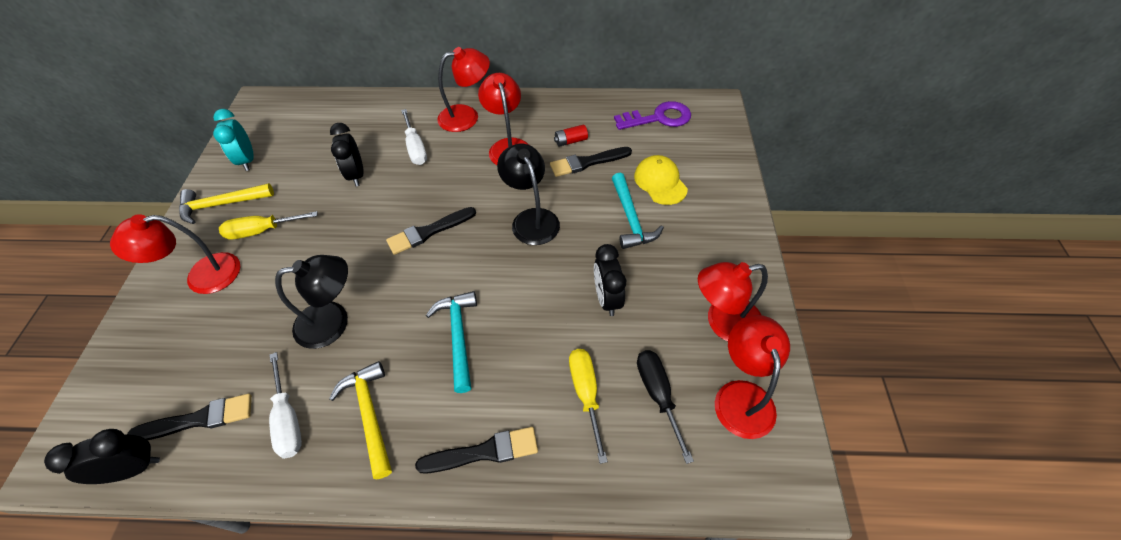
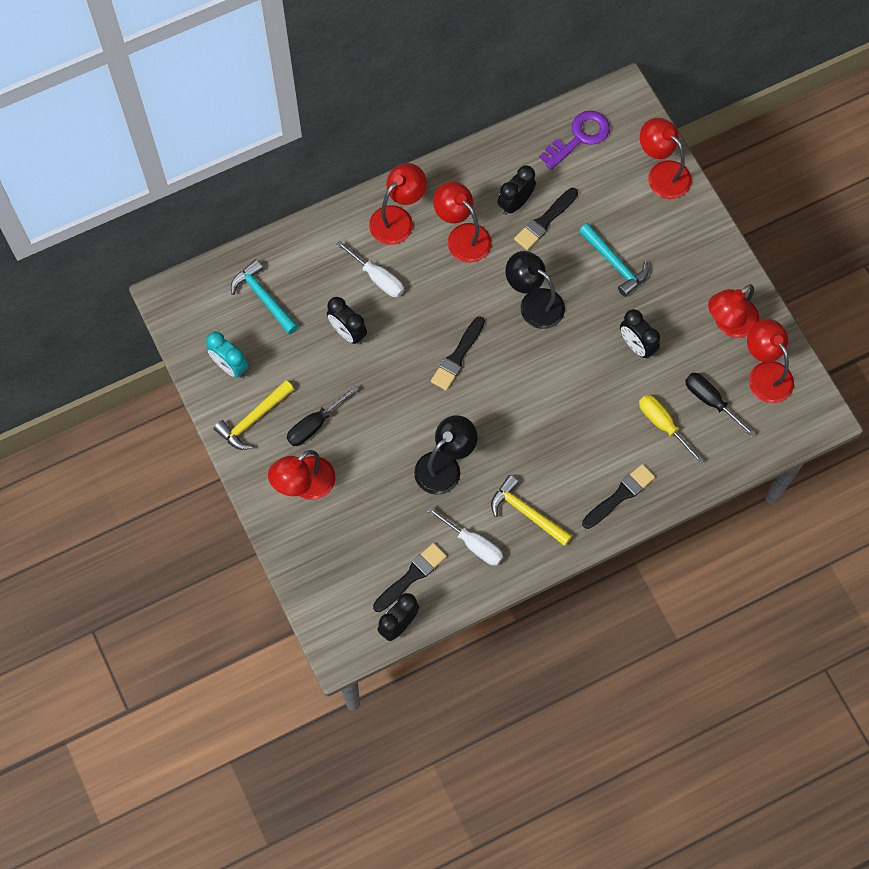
camera: 30 degrees left, 15 degrees up
yellow screwdriver [219,211,317,239] -> black screwdriver [287,385,358,446]
turquoise hammer [426,291,477,393] -> turquoise hammer moved to [231,259,298,334]
red battery [554,124,588,147] -> black clock [498,165,536,215]
yellow cap [634,155,688,205] -> none
none -> red lamp [640,118,692,199]

